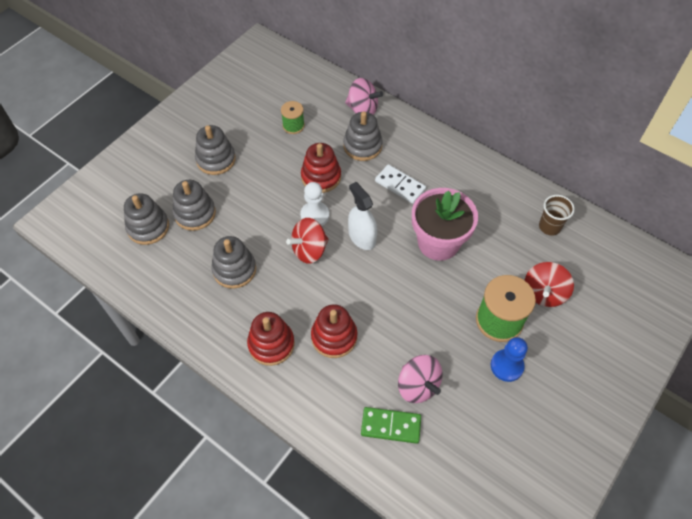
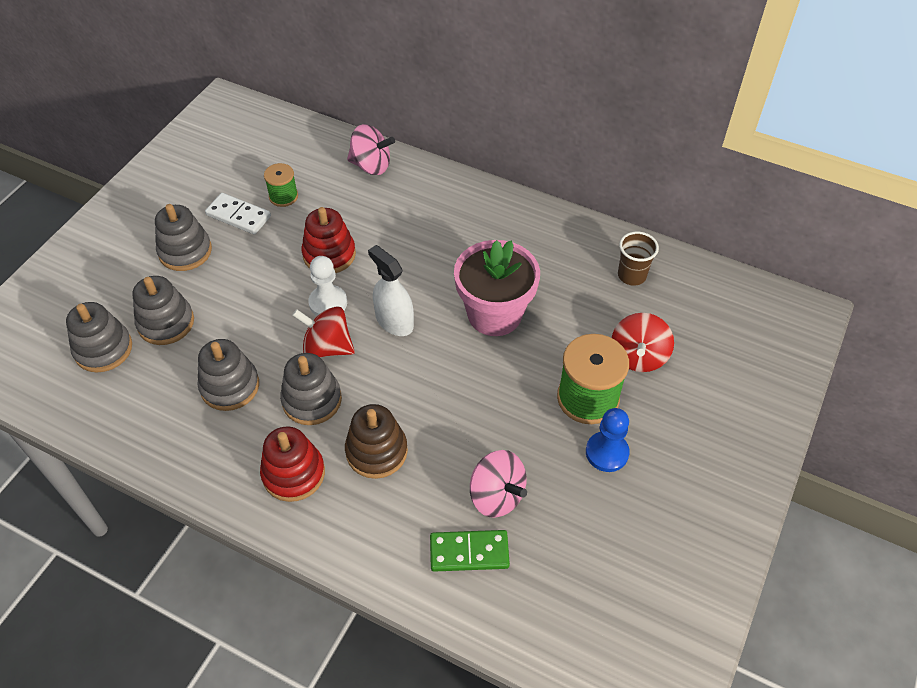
camera: 10 degrees left, 5 degrees down
red spinning top [286,218,329,264] -> red spinning top turned 60 degrees clockwise [292,306,355,357]
red stacking toy [311,304,357,358] -> brown stacking toy [345,404,408,479]
grey stacking toy [343,112,383,161] -> grey stacking toy moved to [280,353,342,425]
white domino [375,164,426,204] -> white domino moved to [205,193,271,235]

